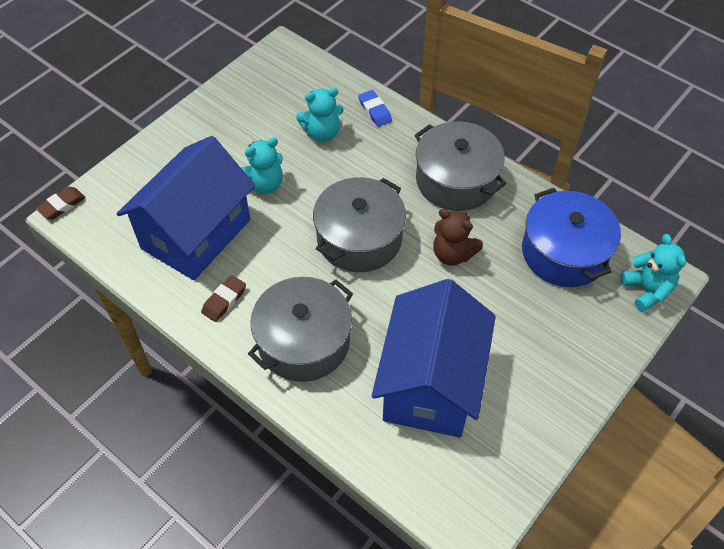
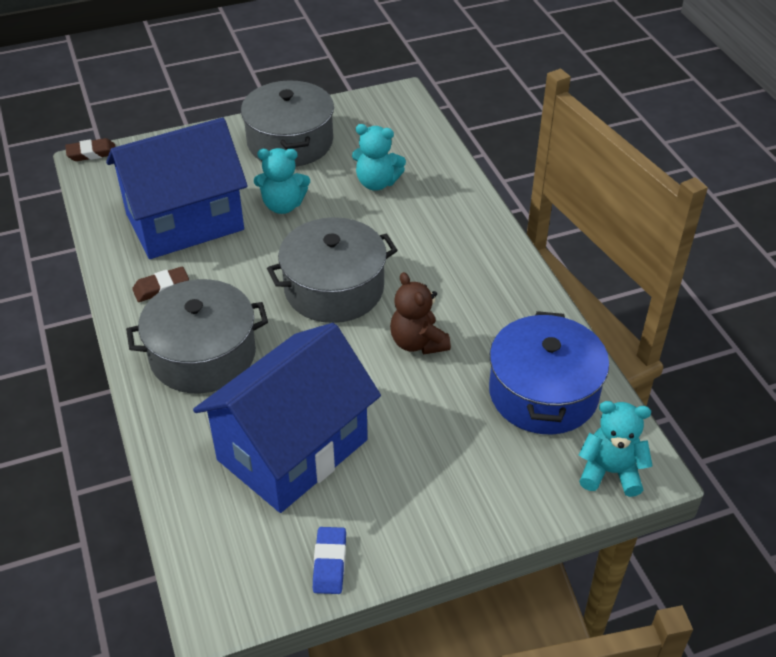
camera: 30 degrees right, 10 degrees down
blue eraser [358,90,392,127] -> blue eraser moved to [313,527,346,594]
grey pot [414,121,507,211] -> grey pot moved to [241,80,334,167]
turquoise teddy bear [621,234,686,312] -> turquoise teddy bear turned 90 degrees counterclockwise [579,401,653,497]

